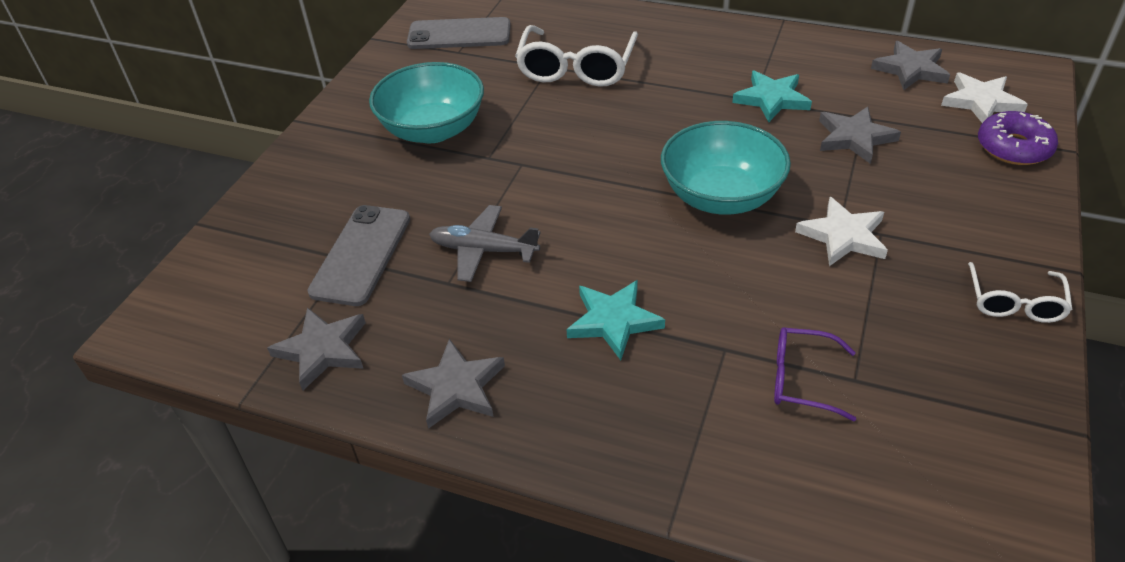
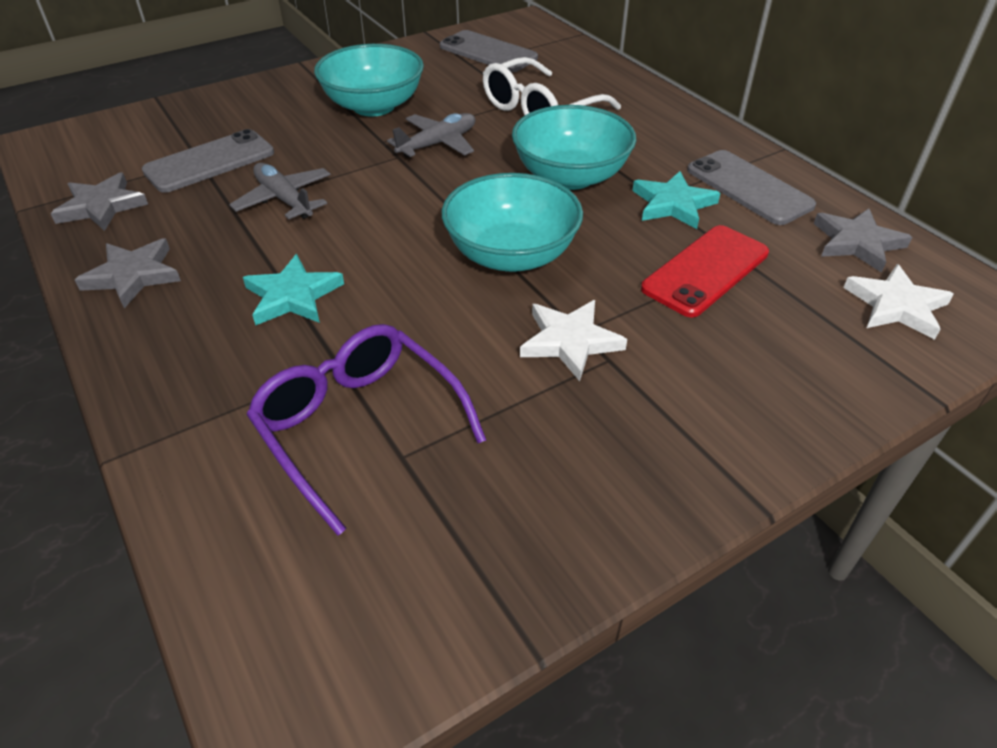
camera: 35 degrees right, 0 degrees up
purple glasses [774,327,856,421] -> purple glasses [246,324,486,535], size x1.73
grey star [819,106,901,164] -> red phone [641,225,769,317]
white glasses [968,262,1073,323] -> none
purple donut [978,111,1058,165] -> none
none -> grey plane [387,113,475,158]
none -> turquoise bowl [512,105,636,190]
none -> grey phone [687,150,816,225]

